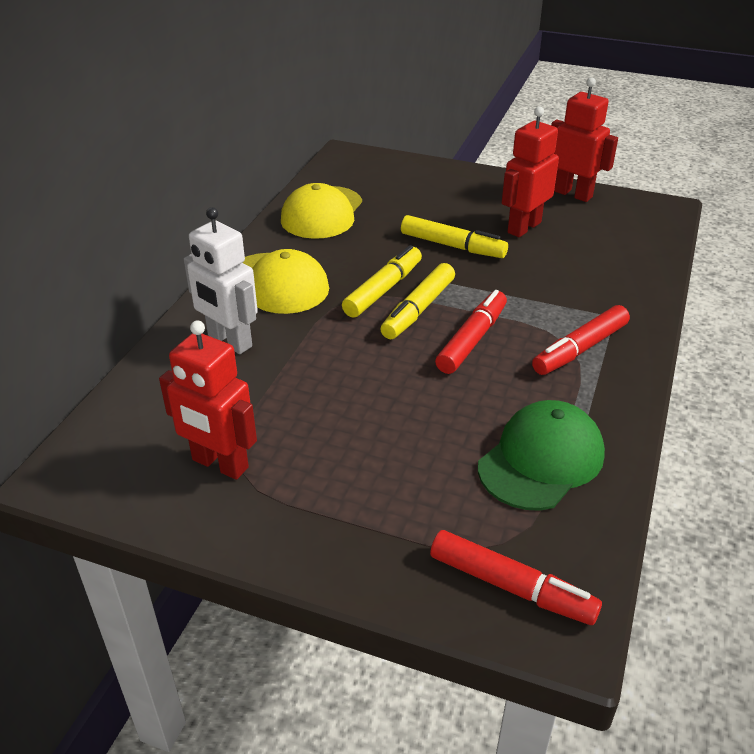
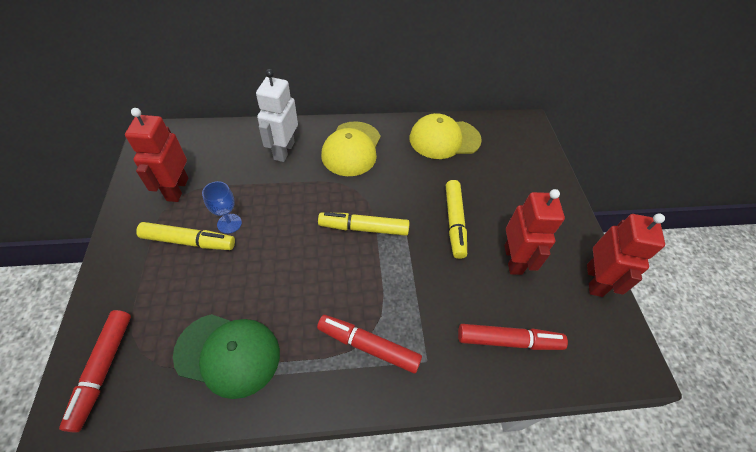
camera: 60 degrees right, 15 degrees up
yellow marker [342,245,422,318] -> yellow marker moved to [136,222,235,250]
red marker [435,290,507,374] -> red marker moved to [458,324,568,350]
red robot [502,106,559,237] -> red robot turned 75 degrees clockwise [504,189,565,275]
none -> blue goblet [202,181,242,234]

